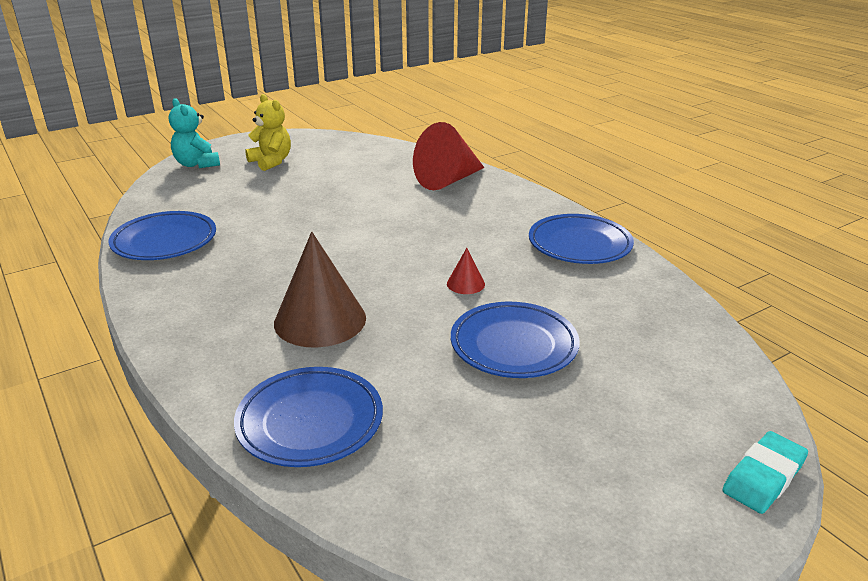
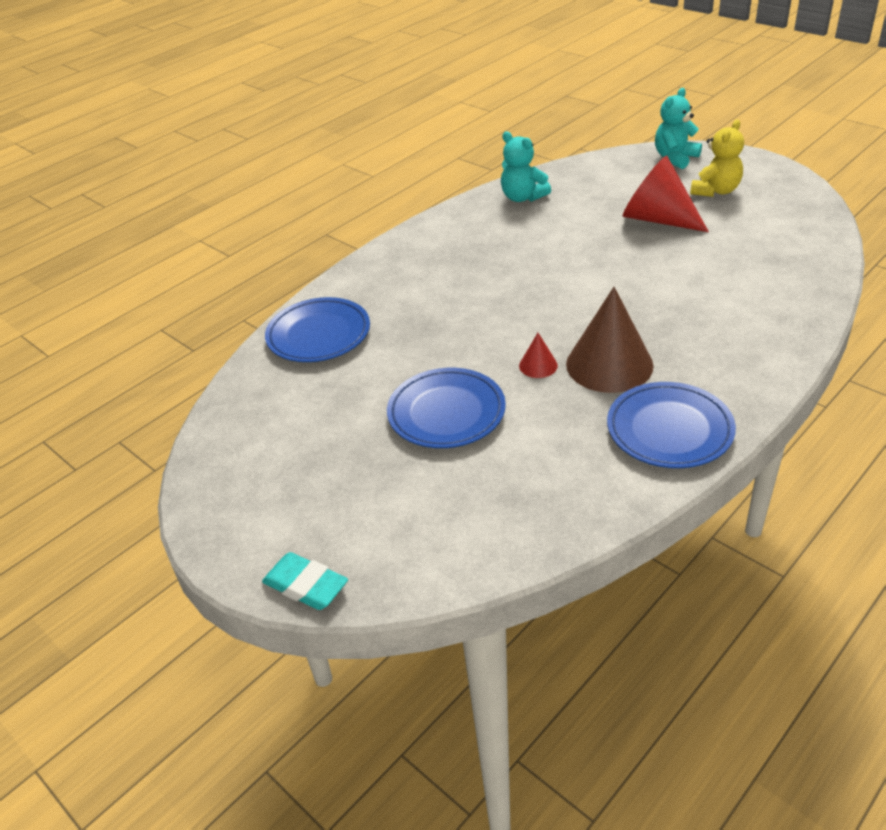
camera: 80 degrees right, 10 degrees up
blue plate [109,211,216,260] -> turquoise teddy bear [501,132,551,202]
brown cone [274,232,366,348] -> brown cone moved to [566,287,654,393]
red cone [413,122,485,190] -> red cone moved to [623,156,709,232]

